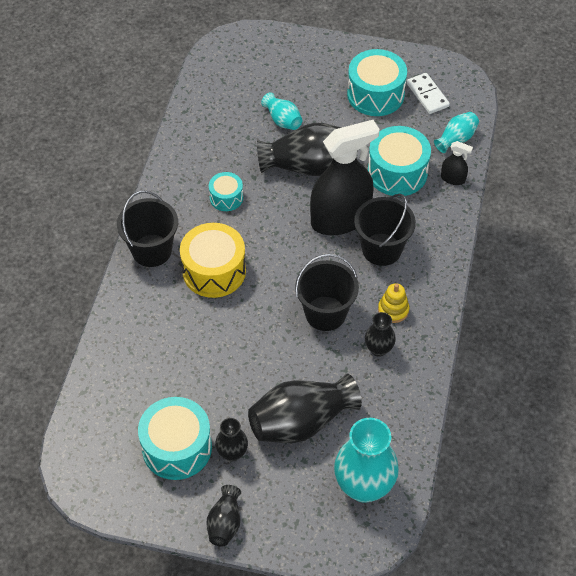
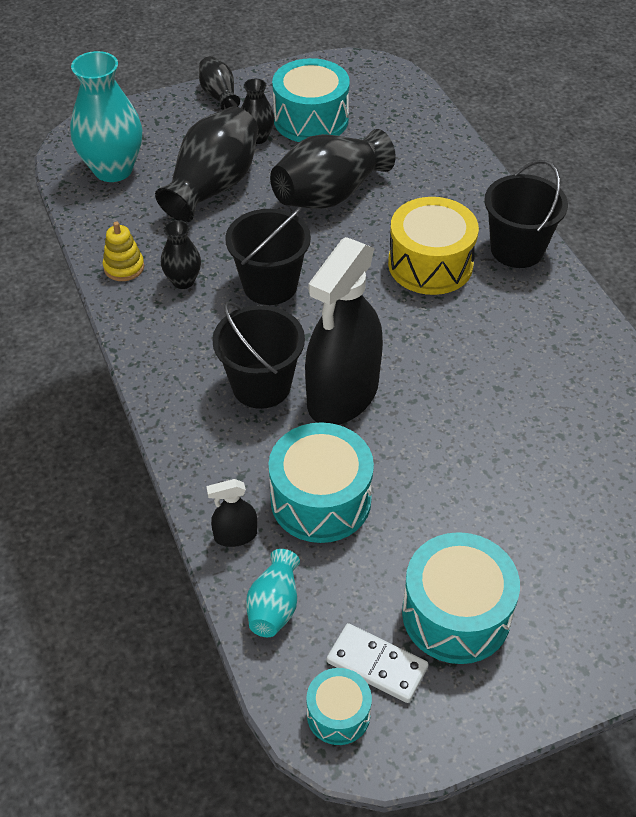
camera: 145 degrees right, 5 degrees down
turquoise drum [209,172,243,211] -> turquoise drum moved to [307,668,372,745]
black vase [257,123,341,176] -> black vase moved to [270,129,395,209]
turquoise vase [261,92,302,130] -> none
yellow stacking toy [378,283,409,323] -> yellow stacking toy moved to [103,222,144,281]

